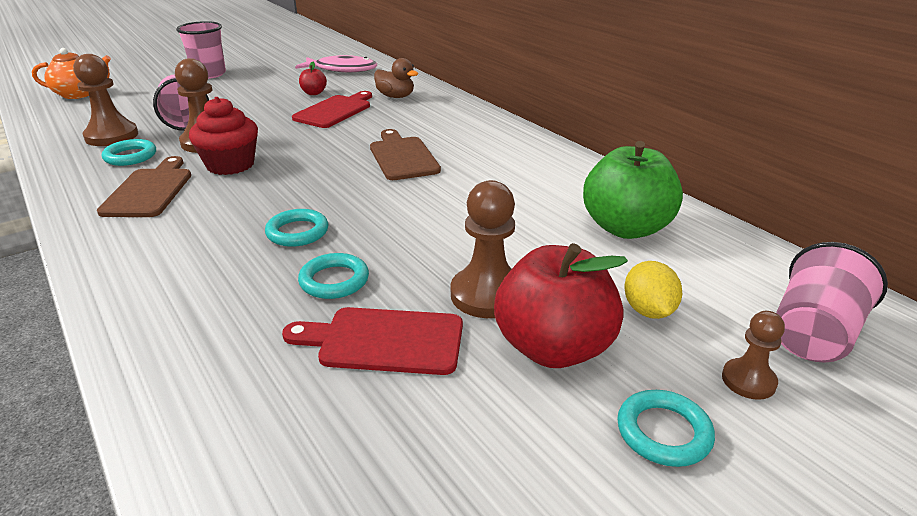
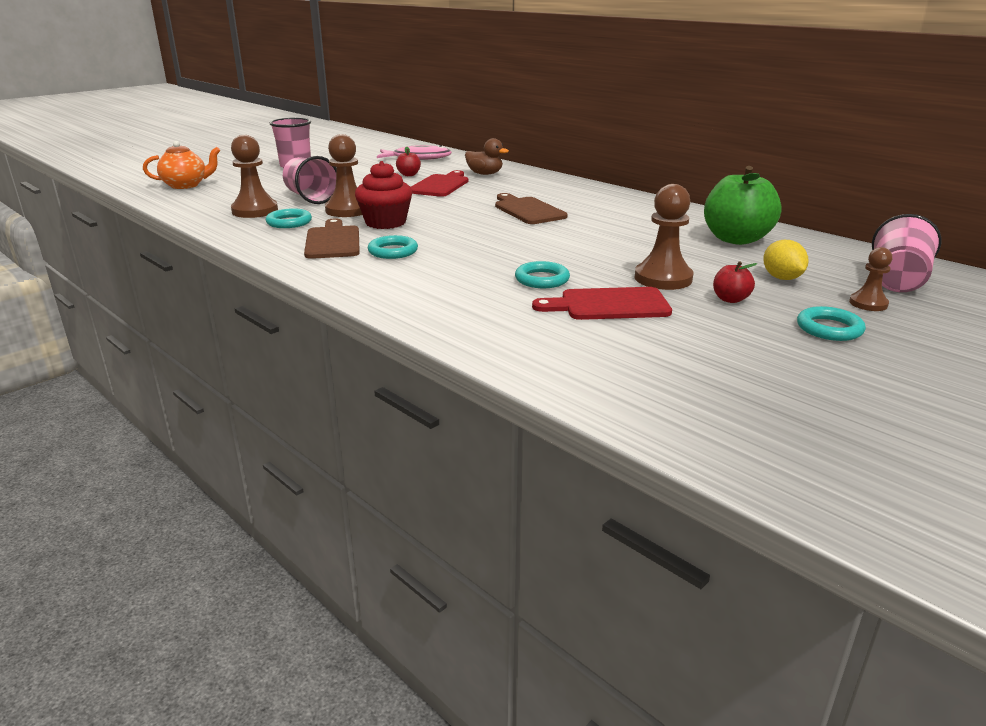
camera: 10 degrees left, 5 degrees down
turquoise ring [265,209,328,247] -> turquoise ring moved to [368,235,418,259]
red apple [494,243,628,368] -> red apple [713,261,757,303], size x0.45

